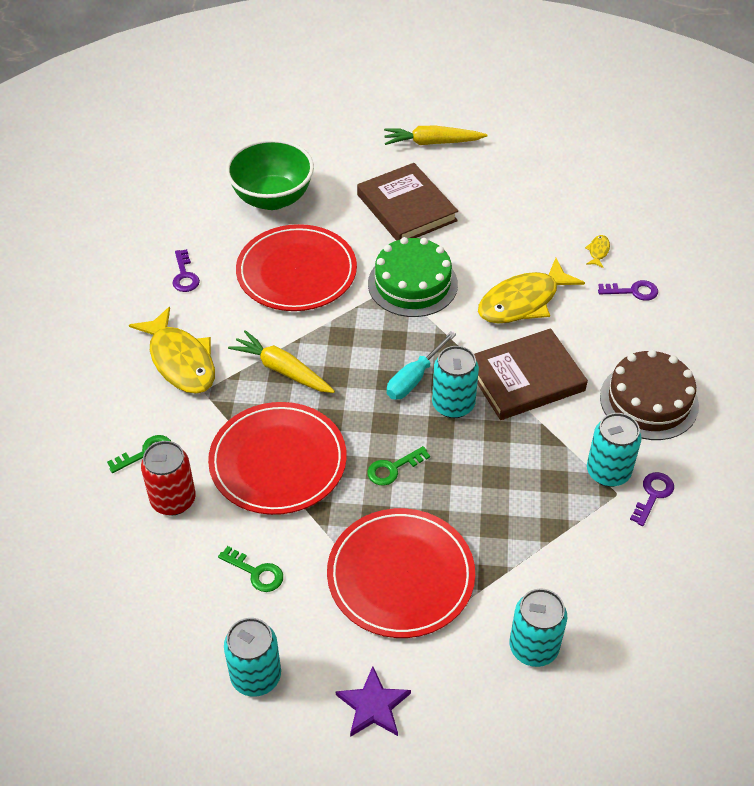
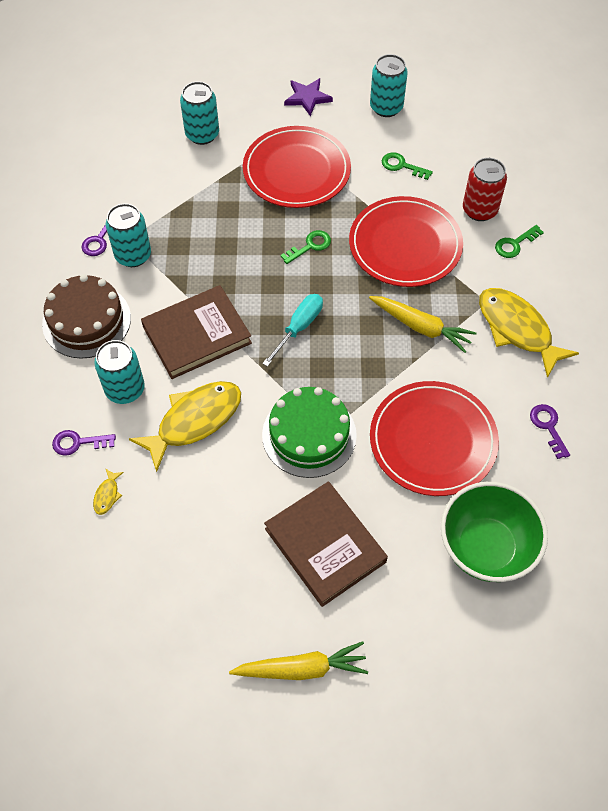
camera: 175 degrees right, 10 degrees up
turquoise can [432,346,479,418] -> turquoise can moved to [94,340,145,404]

